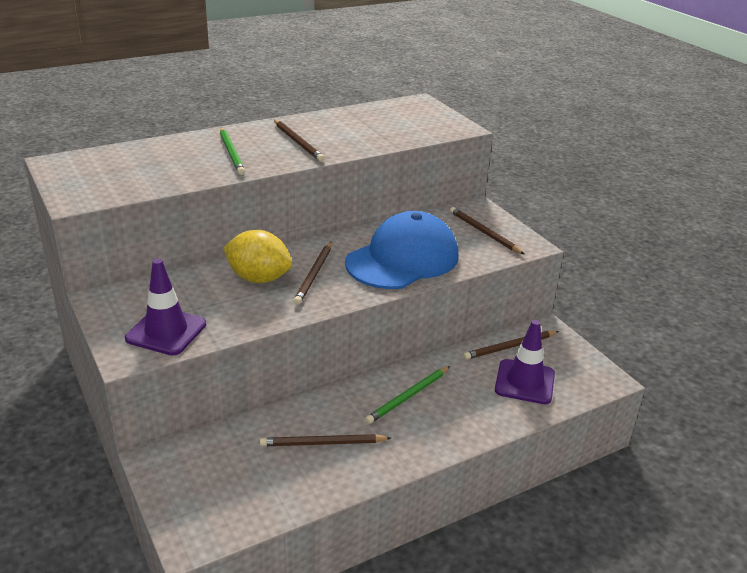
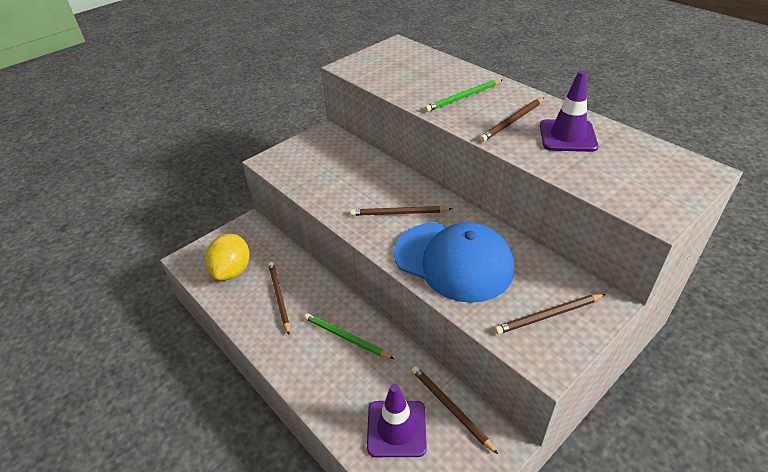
camera: 80 degrees right, 10 degrees up
purple traffic cone [125,259,206,355] -> purple traffic cone moved to [540,70,598,152]
yellow lemon [223,230,292,283] -> yellow lemon moved to [205,234,249,280]
brown pencil [450,207,524,254] -> brown pencil turned 150 degrees counterclockwise [494,294,605,334]

